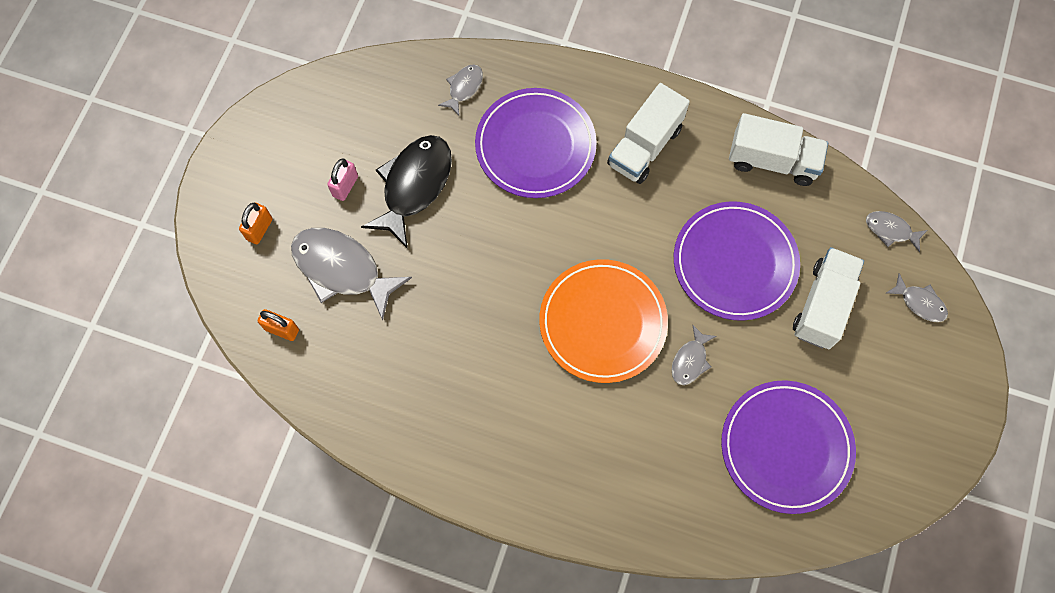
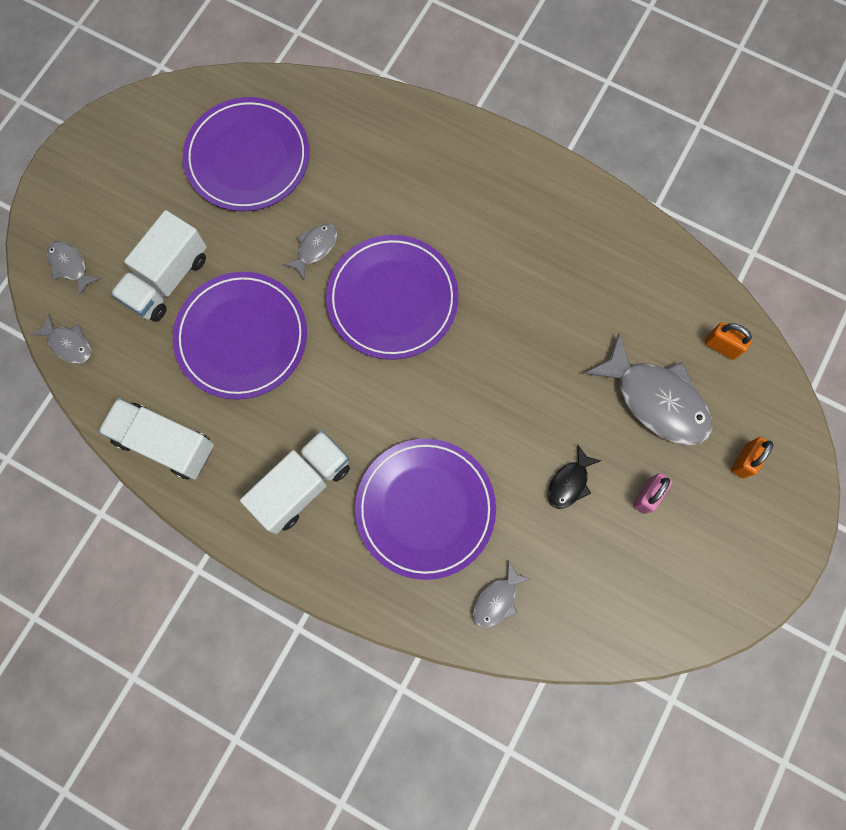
camera: 170 degrees left, 5 degrees up
black fish [361,135,452,248] -> black fish [548,445,601,509], size x0.50
orange plate [539,259,668,383] -> purple plate [326,235,459,360]

